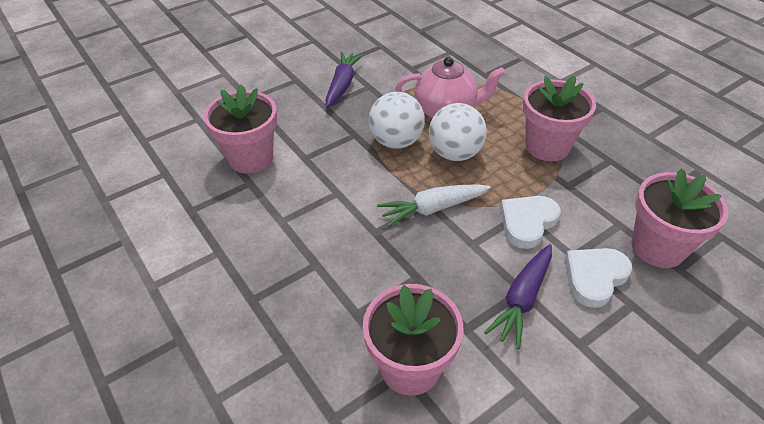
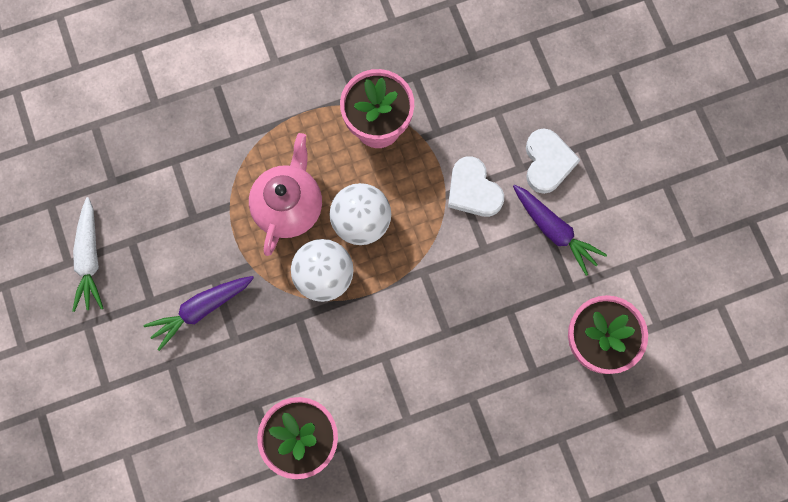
camera: 75 degrees left, 30 degrees up
purple carrot [325,52,364,108] -> purple carrot turned 60 degrees counterclockwise [143,276,254,351]
white carrot [377,184,491,227] -> white carrot moved to [72,197,103,312]
white heart [565,248,632,308] -> white heart turned 150 degrees counterclockwise [526,128,581,194]
pink flower pot [631,168,729,268] -> none

